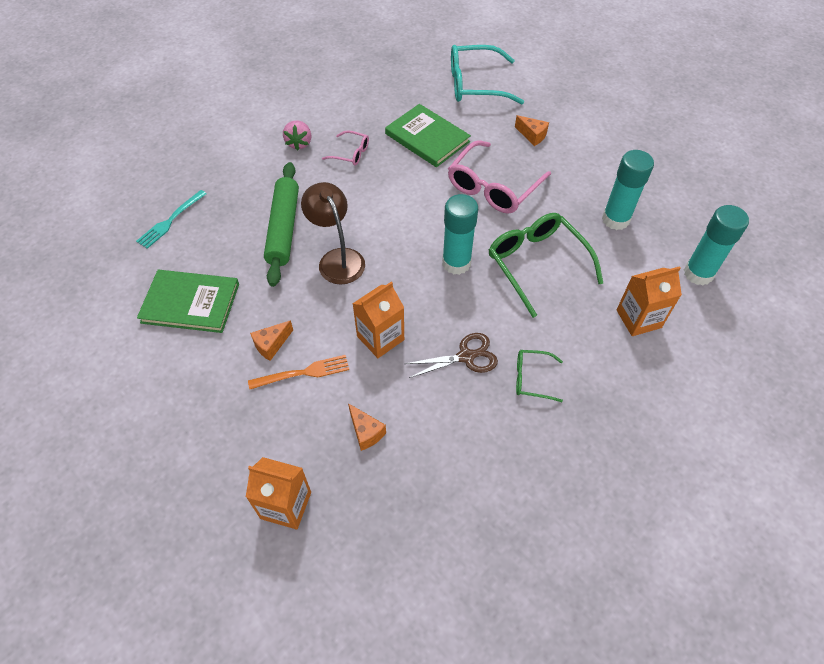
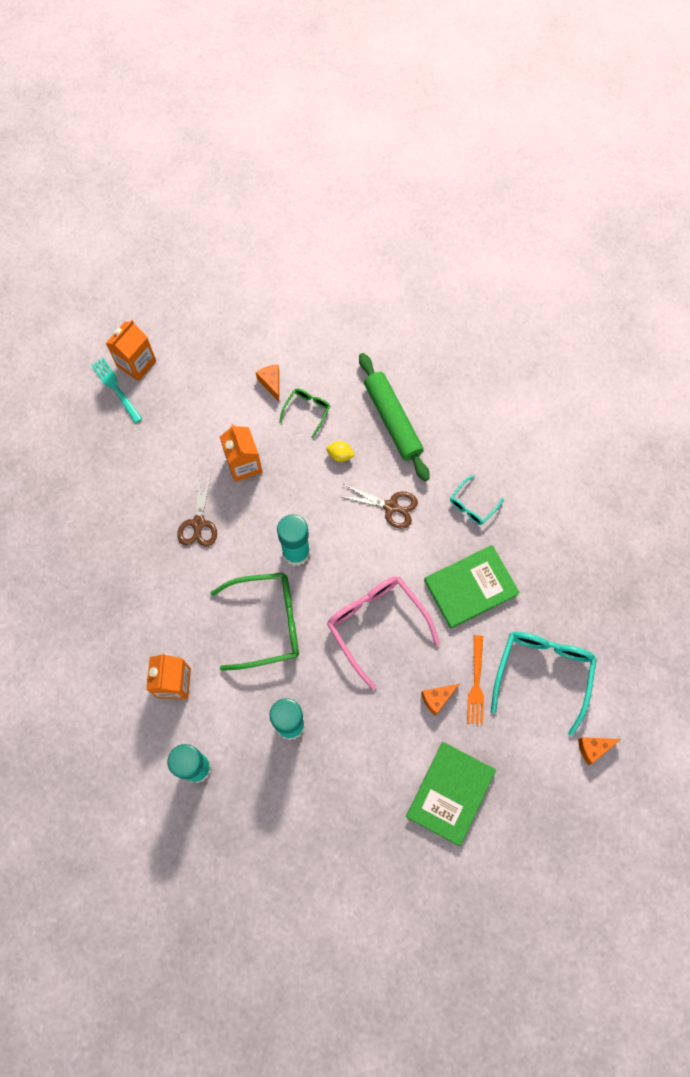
camera: 110 degrees right, 15 degrees up
turquoise fork [136,190,207,249] -> turquoise fork moved to [91,358,143,423]
green book [137,270,239,333] -> green book moved to [406,742,496,846]
orange fork [248,355,349,389] -> orange fork moved to [467,635,484,725]
green rolling pin [264,162,299,287] -> green rolling pin turned 45 degrees clockwise [359,353,429,481]
pink strawberry [283,120,311,150] -> none
brown lamp [301,182,365,284] -> yellow lemon [326,441,355,462]
pink glasses [322,130,369,165] -> turquoise glasses [450,475,504,525]
orange cheese [348,403,386,451] -> orange cheese moved to [578,737,621,765]
green glasses [516,350,563,402] -> green glasses moved to [279,389,330,438]
none -> brown scissors [339,484,418,529]

